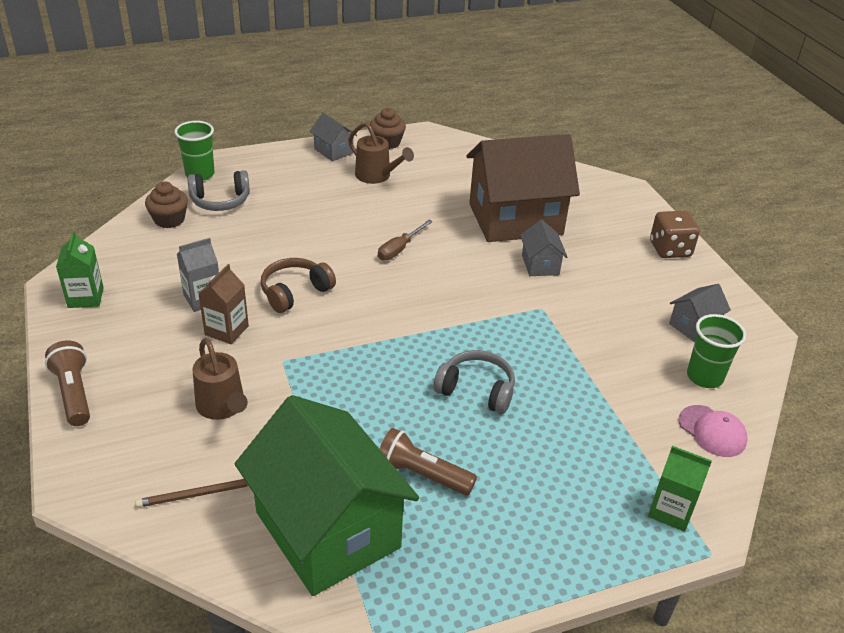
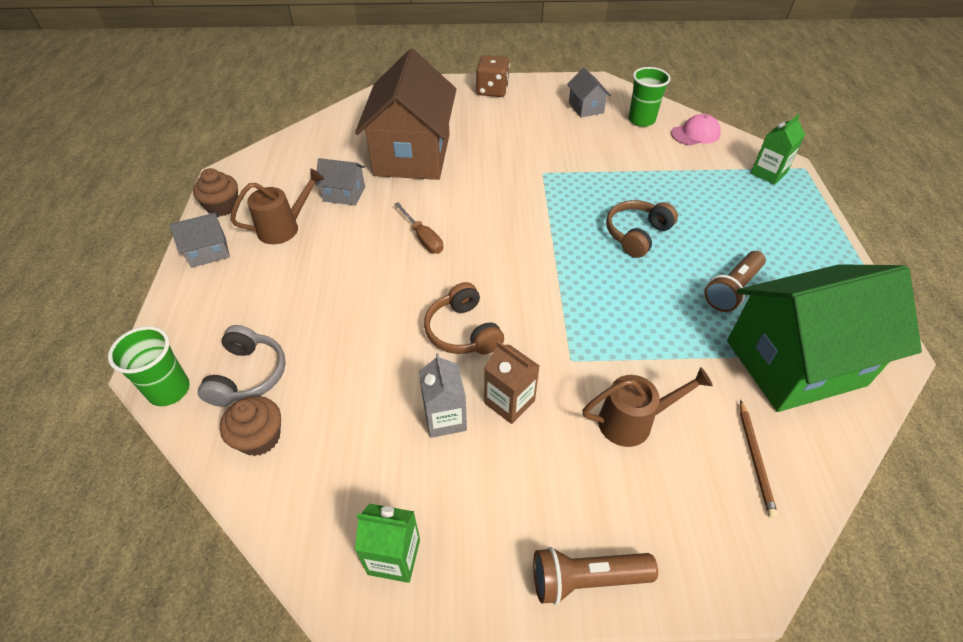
camera: 70 degrees left, 10 degrees up
grey headphones [434,350,515,414] -> brown headphones [606,200,678,258]
grey house [520,220,567,276] -> grey house moved to [315,158,365,206]

